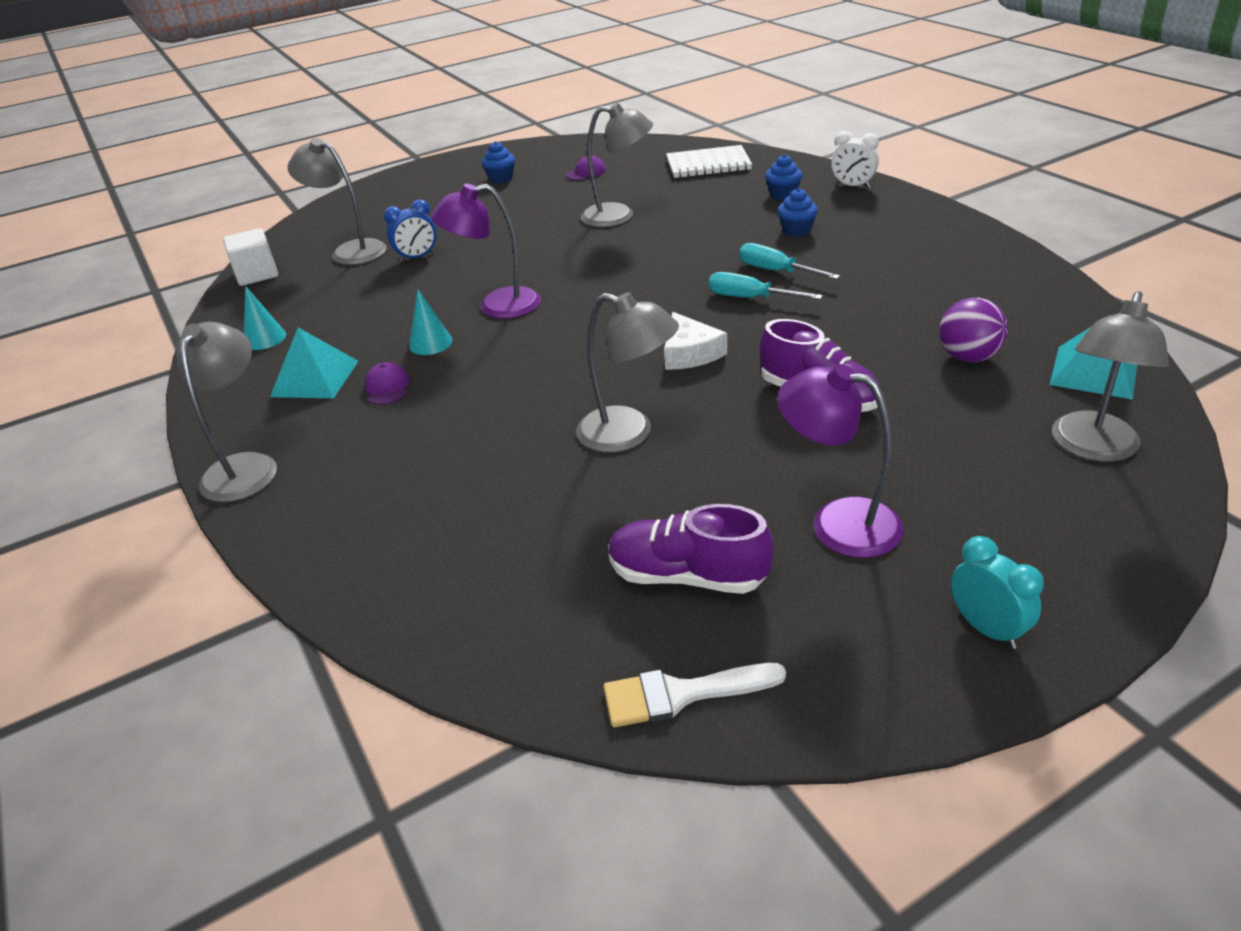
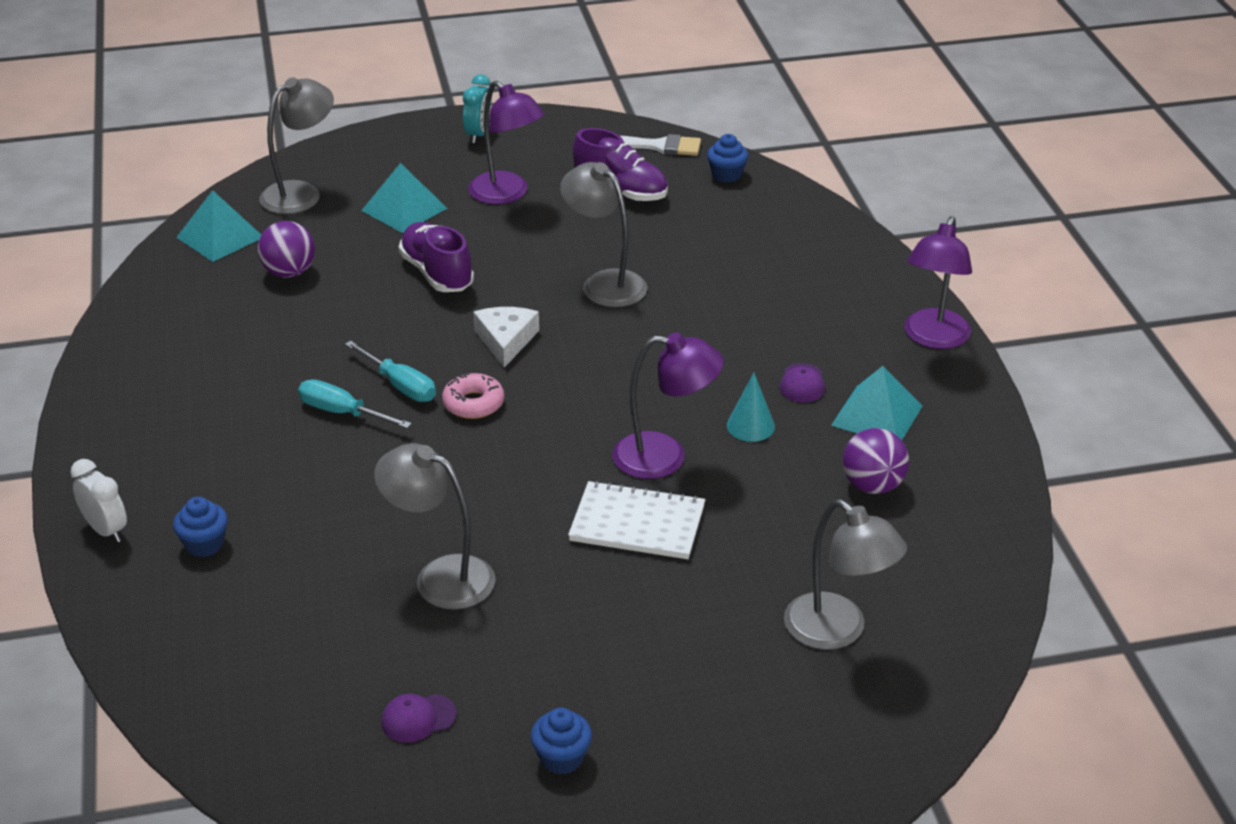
camera: 165 degrees left, 0 degrees up
grey lamp [176,322,277,502] -> purple lamp [904,216,972,349]
white cube [223,228,278,286] -> none
turquoise cone [244,286,286,350] -> none
blue clock [384,199,437,262] -> none
white notebook [666,145,752,178] -> white notebook moved to [568,480,705,559]
turquoise screwdriver [739,243,840,279] -> turquoise screwdriver turned 150 degrees clockwise [298,379,412,428]
blue cupcake [778,188,818,237] -> blue cupcake moved to [707,134,749,183]
turquoise clock [951,536,1044,649] -> turquoise clock turned 150 degrees counterclockwise [463,74,493,143]
none -> turquoise pyramid [361,163,447,233]
none -> pink donut [442,373,504,419]
none -> purple ball [843,428,909,494]

